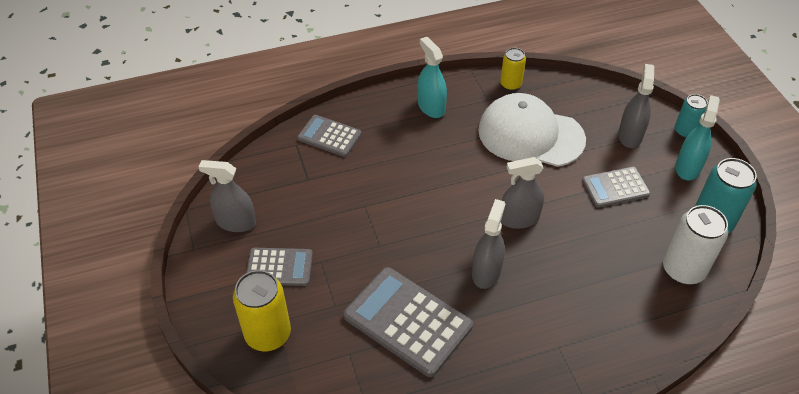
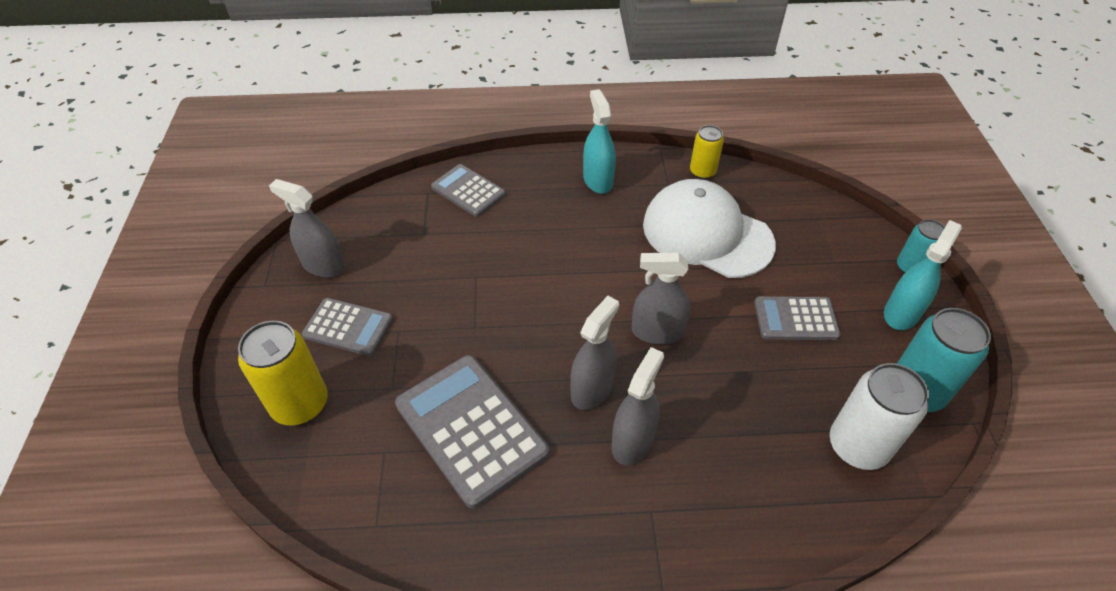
camera: 15 degrees right, 0 degrees up
grey spray bottle [618,64,654,148] -> grey spray bottle moved to [611,347,664,465]

